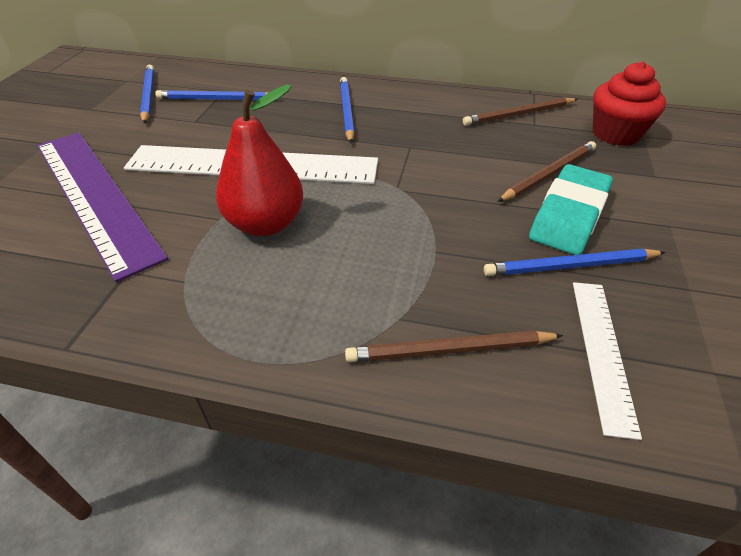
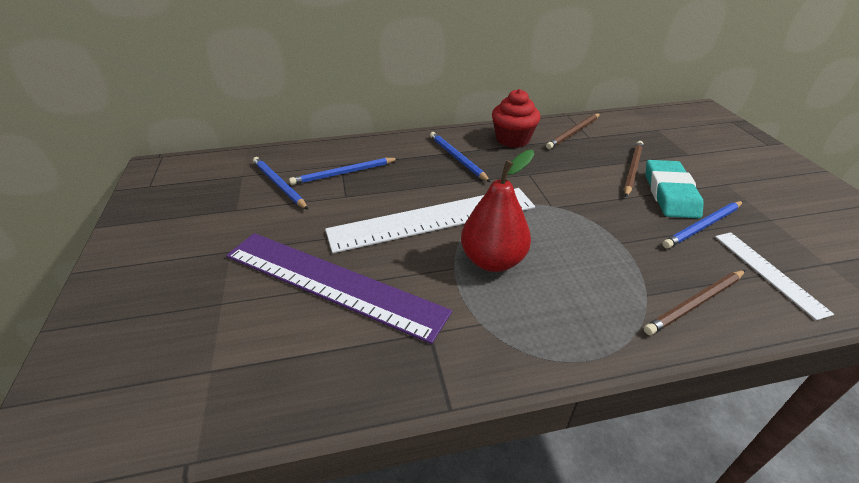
camera: 25 degrees left, 5 degrees down
red cupcake [593,61,666,146] -> red cupcake moved to [492,89,541,148]

